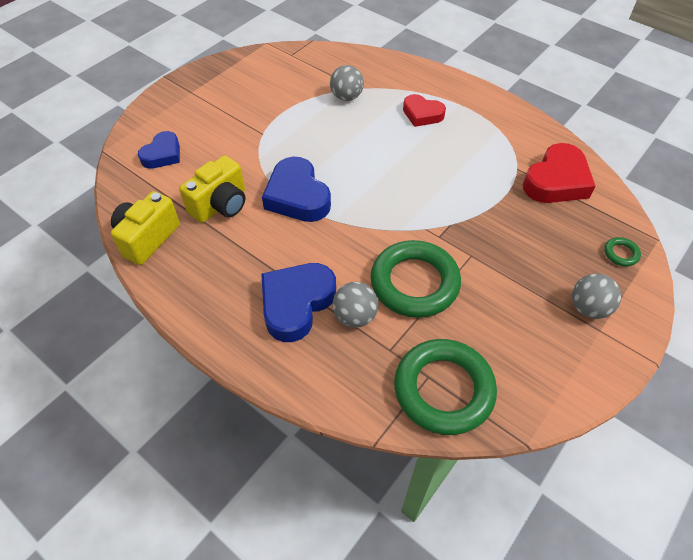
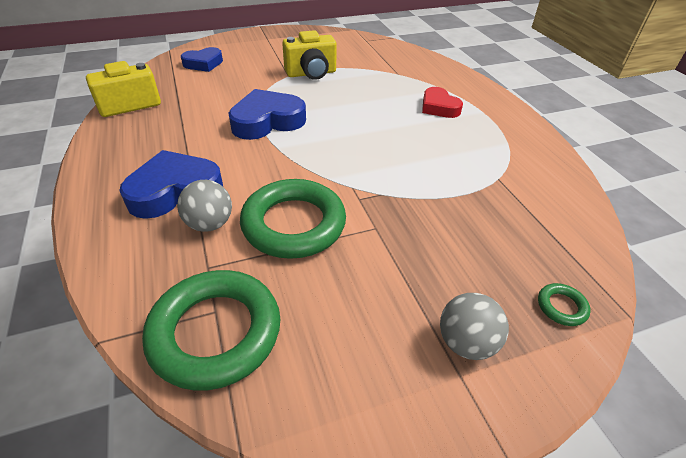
camera: 30 degrees right, 10 degrees down
yellow camera [179,155,245,223] -> yellow camera moved to [282,30,337,80]
blue heart [262,157,331,222] -> blue heart turned 60 degrees clockwise [229,89,306,140]
grey ball [330,65,364,101] -> none
red heart [523,143,595,203] -> none

